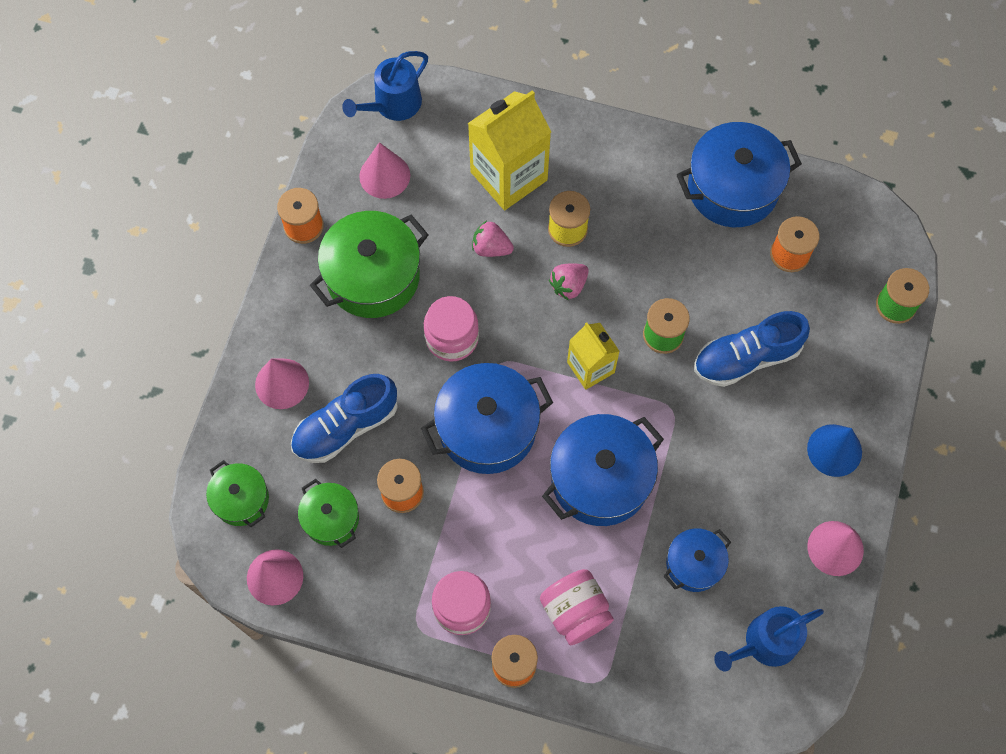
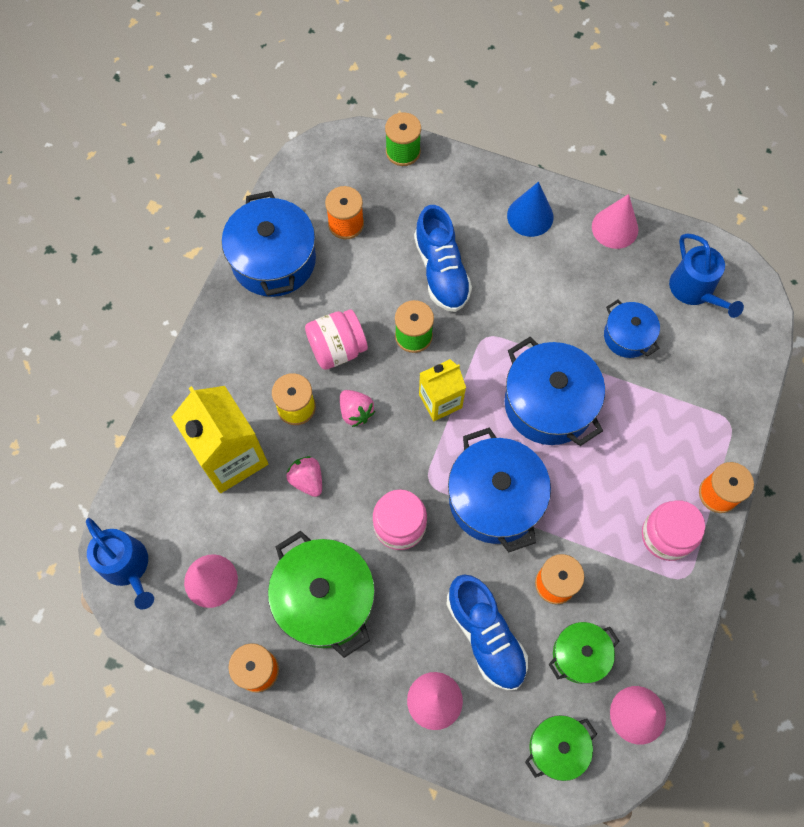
camera: 85 degrees left, 0 degrees up
pink strawberry [472,221,514,257] -> pink strawberry turned 120 degrees clockwise [286,456,322,497]
pink jar [540,569,614,645] -> pink jar moved to [305,309,368,370]

